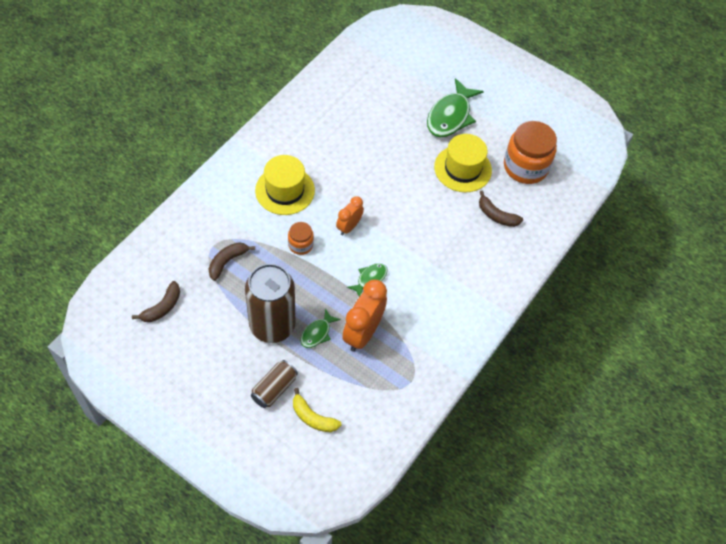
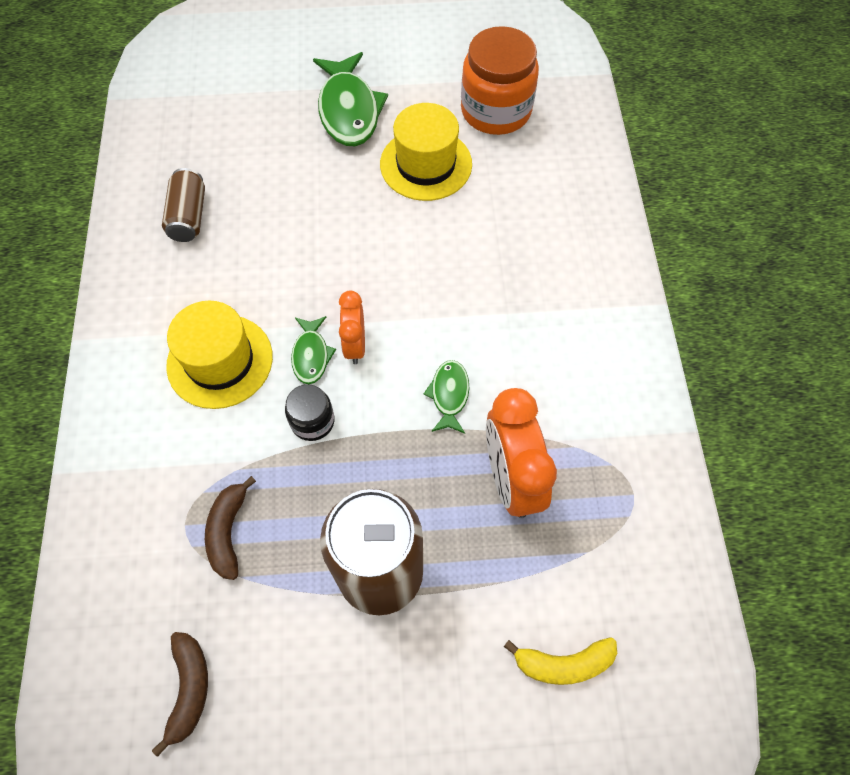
camera: 35 degrees left, 5 degrees up
brown can [251,360,298,408] -> brown can moved to [162,168,205,242]
orange jar [288,222,314,255] -> black jar [285,384,335,441]
green fish [300,309,341,348] -> green fish moved to [291,316,336,384]
brown banana [479,191,523,227] -> none

